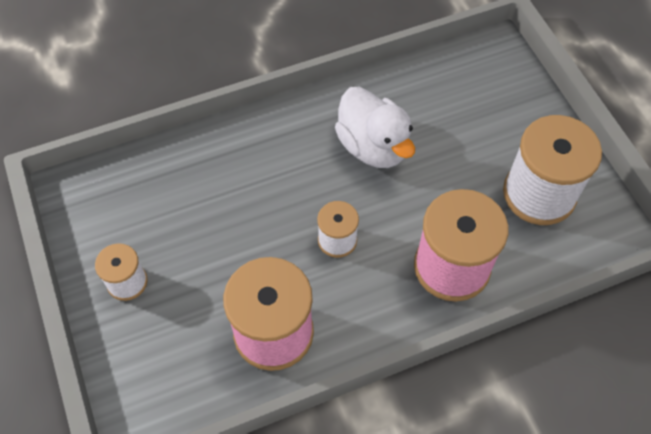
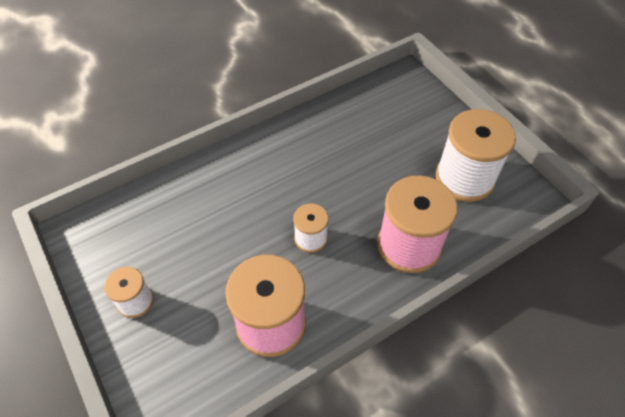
camera: 10 degrees left, 5 degrees down
white duck [335,87,415,168] -> none

